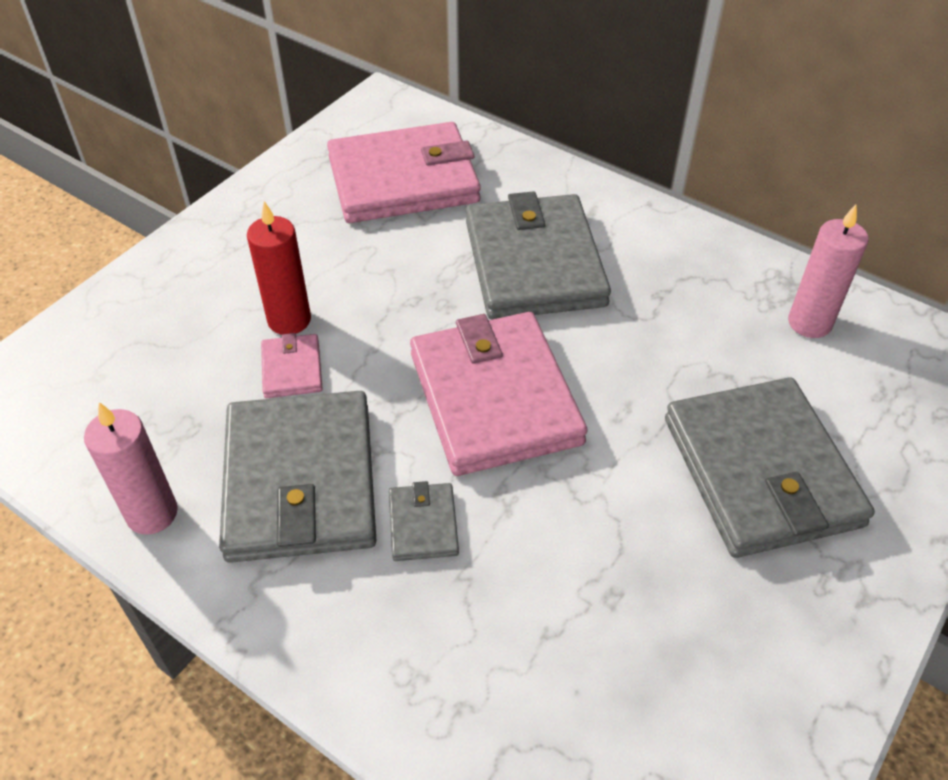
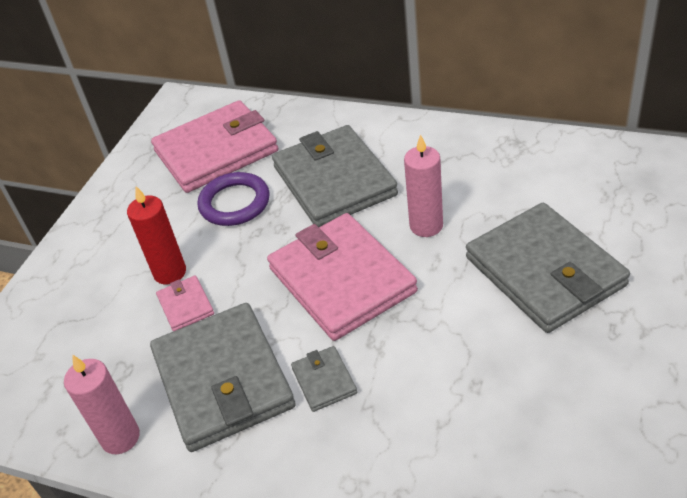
camera: 10 degrees left, 5 degrees down
pink candle [788,205,869,338] -> pink candle moved to [404,134,443,237]
none -> purple ring [197,172,270,226]

